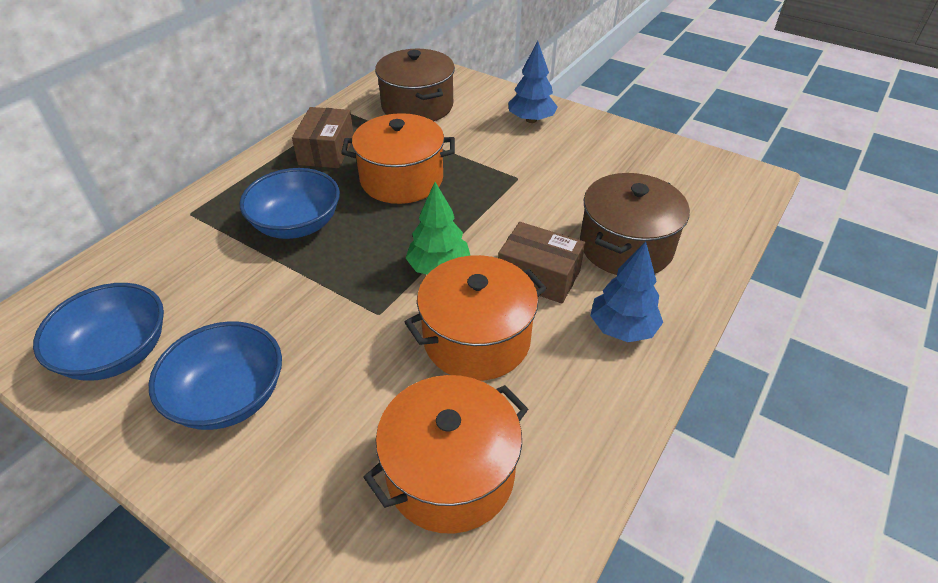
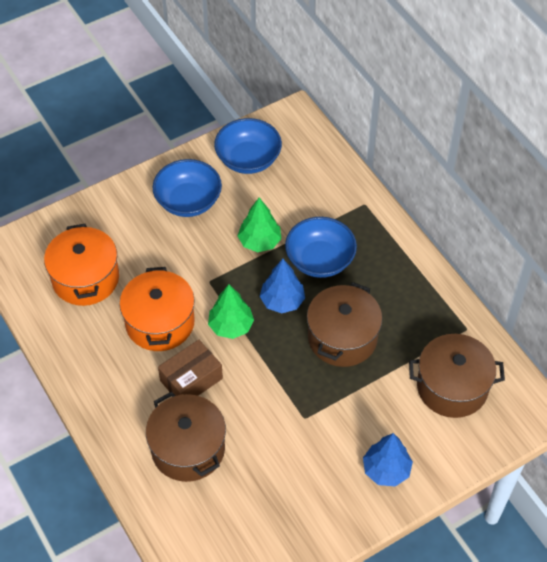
camera: 115 degrees right, 10 degrees up
brown box [292,107,354,168] -> none
orange pot [341,113,455,204] -> brown pot [307,282,382,367]
blue tree [590,242,663,342] -> blue tree moved to [260,259,305,313]
none -> green tree [237,197,281,252]

